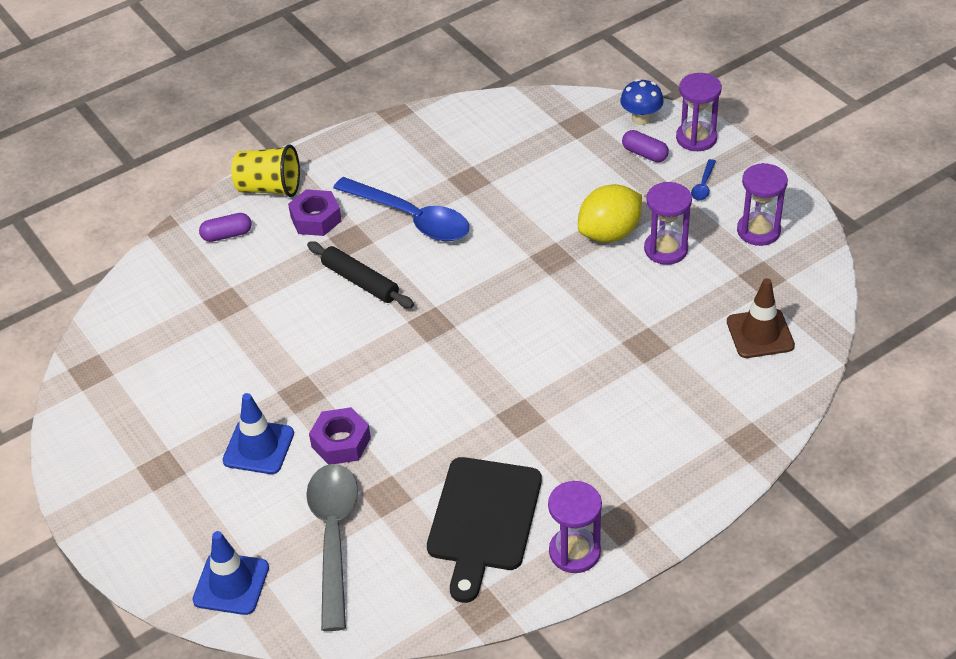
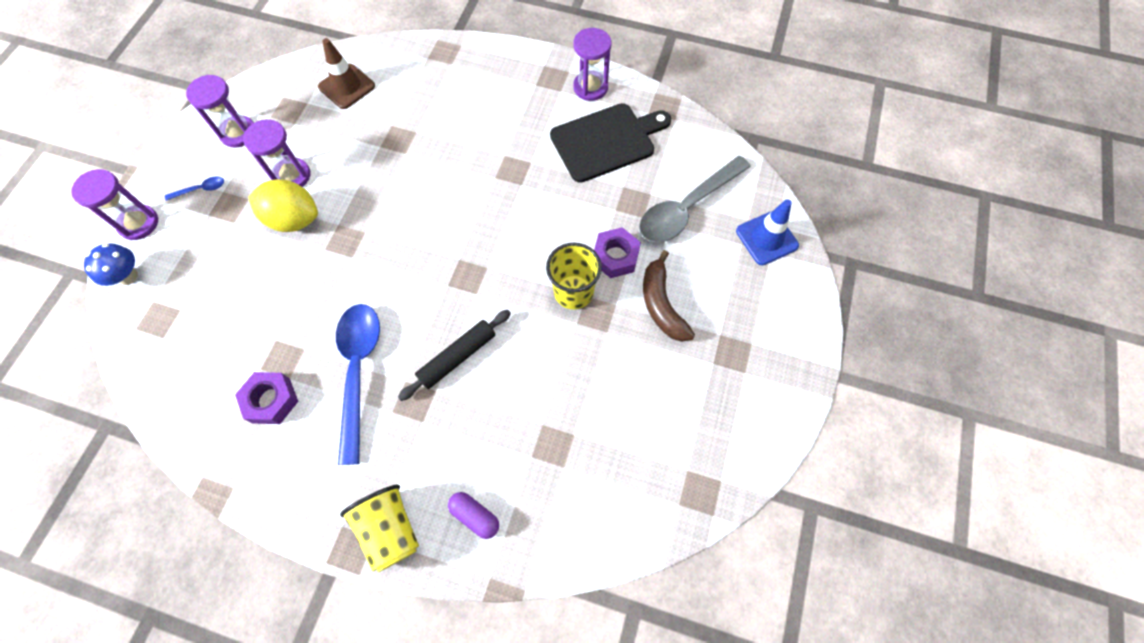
camera: 130 degrees left, 20 degrees up
blue traffic cone [223,393,294,474] -> brown banana [643,250,695,342]
purple nut [288,189,342,236] -> purple nut moved to [235,372,298,424]
black rolling pin [307,241,414,308] -> black rolling pin turned 45 degrees clockwise [398,310,511,401]
purple capsule [622,130,669,162] -> none
none -> yellow cup [546,243,602,310]

